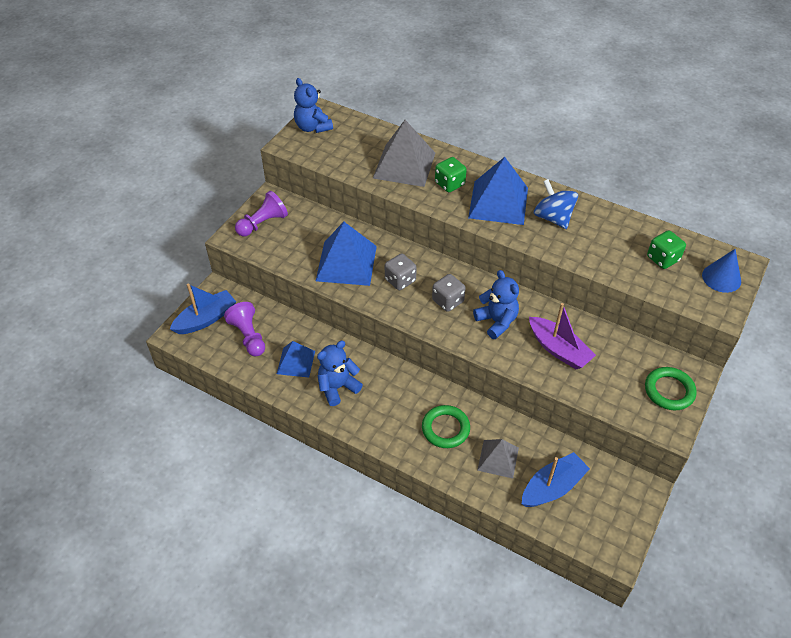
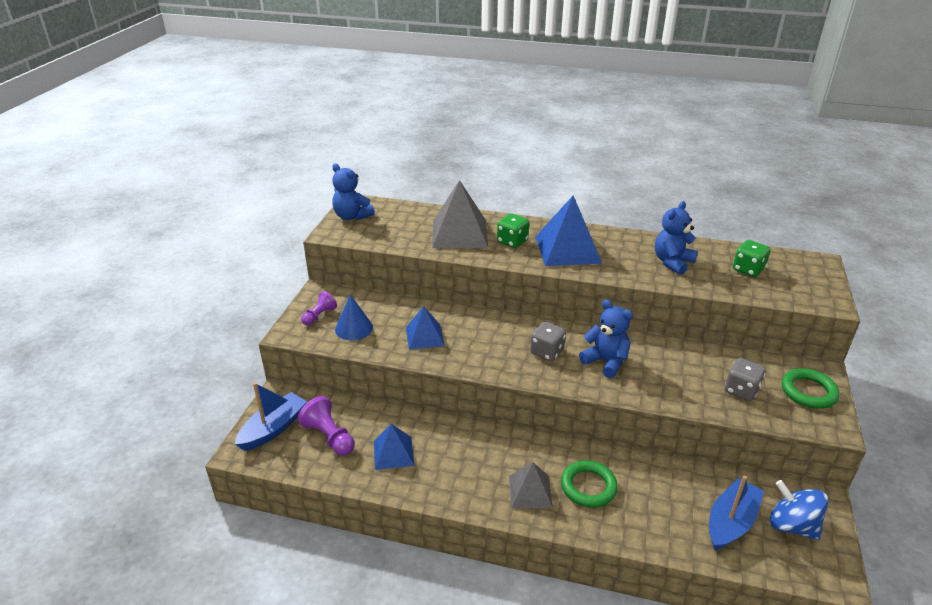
camera: 15 degrees left, 15 degrees down
purple pawn [235,191,288,236] -> purple pawn [301,291,337,325], size x0.65
blue pyramid [316,222,377,286] -> blue pyramid [406,306,445,350], size x0.59
blue teddy bear [317,341,363,406] -> blue teddy bear moved to [655,201,698,275]
grey dice [385,254,417,290] -> grey dice moved to [725,358,766,401]
grey pyramid [477,439,519,479] -> grey pyramid moved to [509,462,553,508]
purple boat [529,303,596,369] -> none
blue spinning top [534,179,578,229] -> blue spinning top moved to [770,480,828,540]
blue cone [702,249,741,293] -> blue cone moved to [335,295,373,340]

